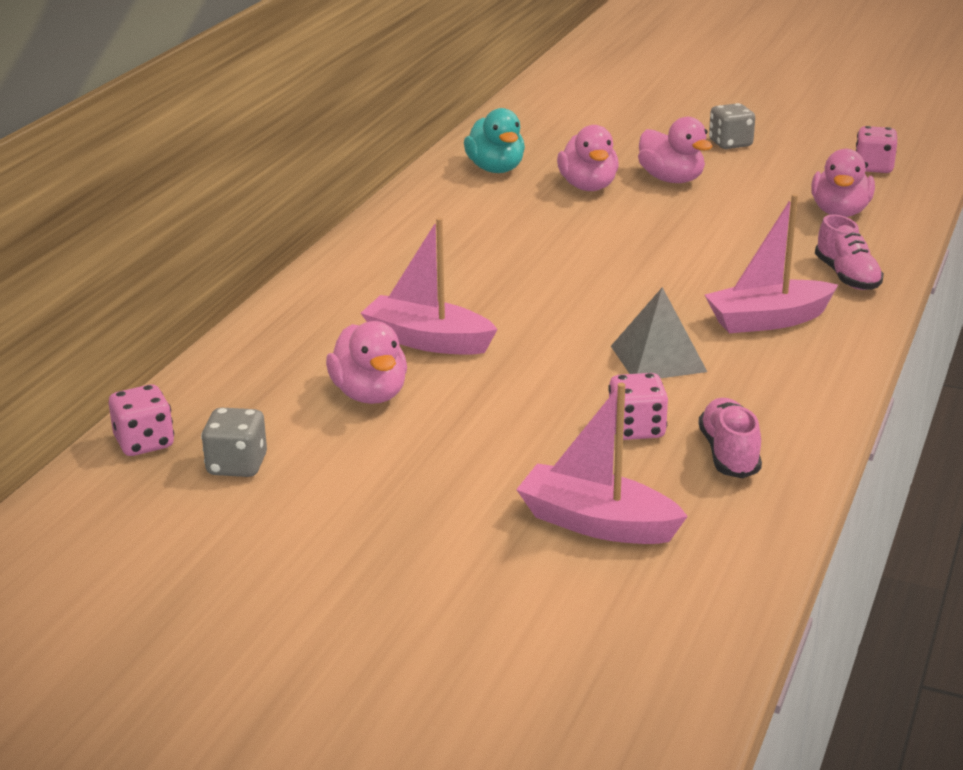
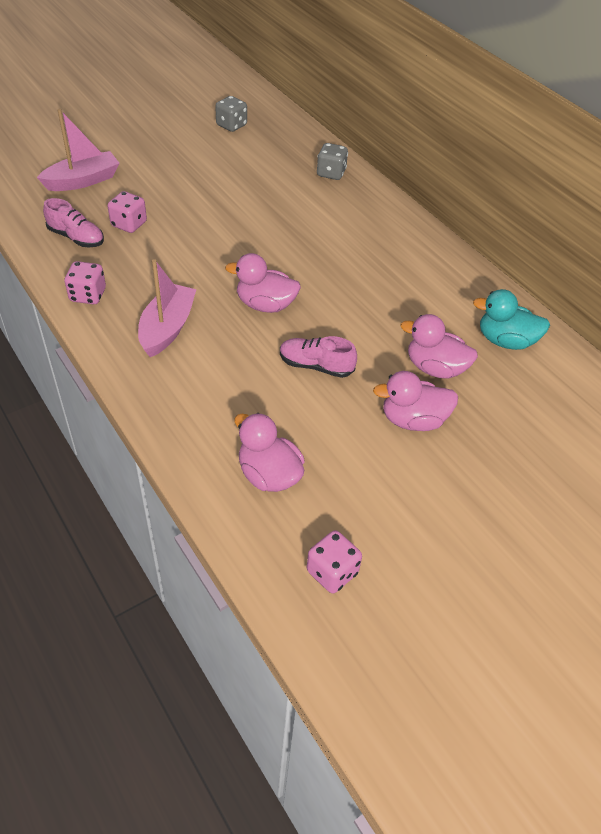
camera: 120 degrees right, 20 degrees up
pink dice [109,384,174,456] -> pink dice moved to [64,261,106,304]
pink duck [326,321,407,404] -> pink duck moved to [225,253,301,313]
pink boat [361,218,498,355] -> none
grey pyramid [611,287,707,378] -> none
grey dice [709,103,755,149] -> grey dice moved to [317,143,348,180]
pink shoe [815,214,884,290] -> pink shoe moved to [280,336,357,378]

